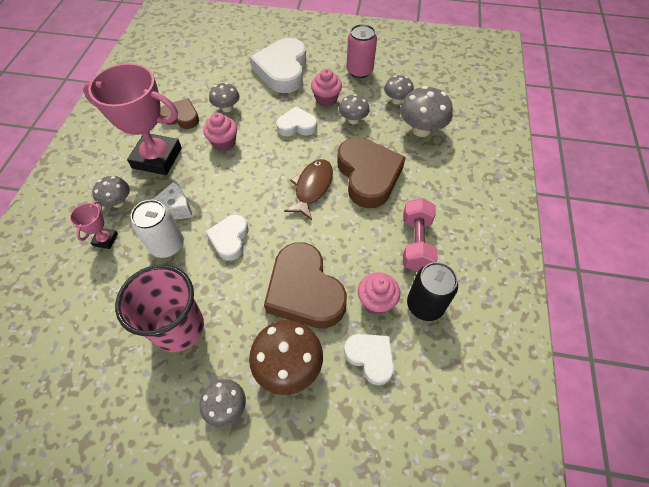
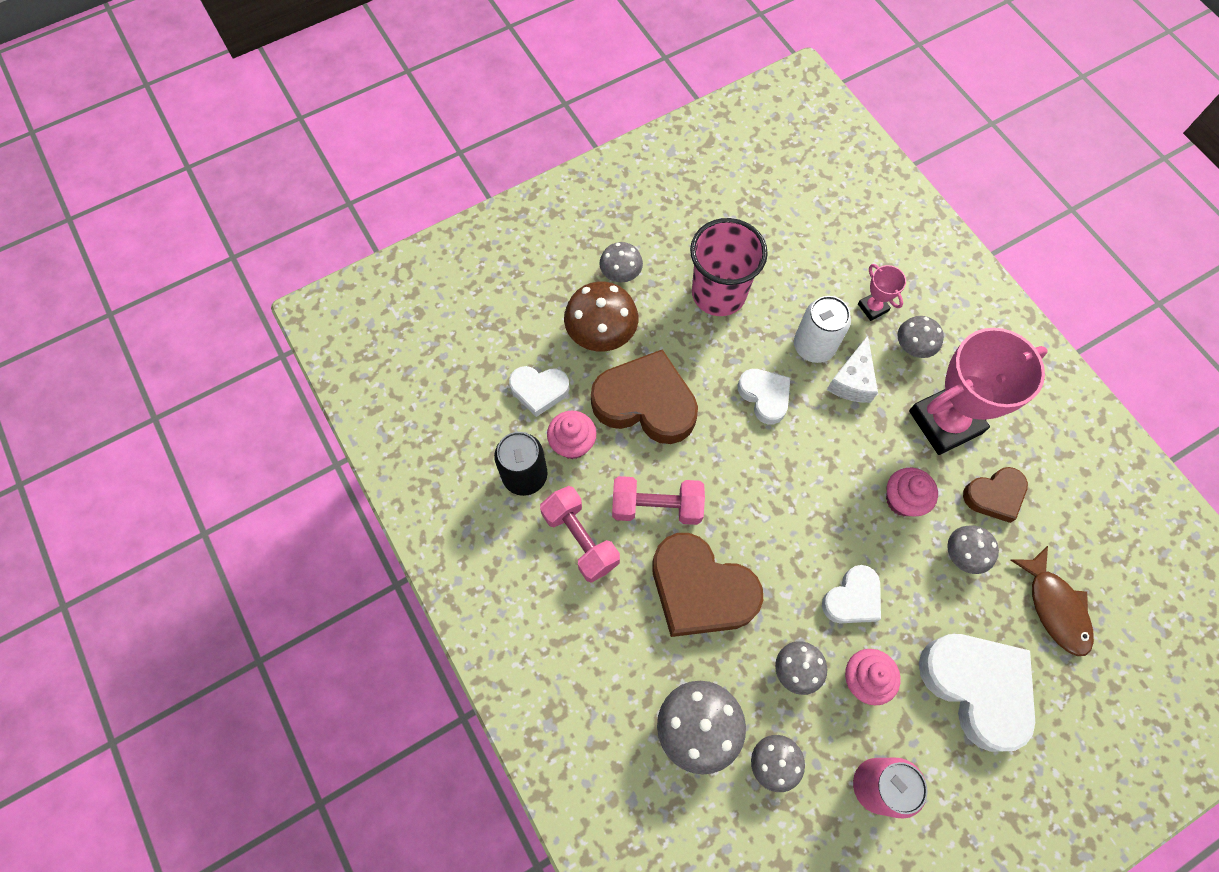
camera: 140 degrees right, 10 degrees up
brown fish [284,159,333,220] -> brown fish moved to [1010,546,1094,656]
none -> pink dumbbell [612,476,705,525]

